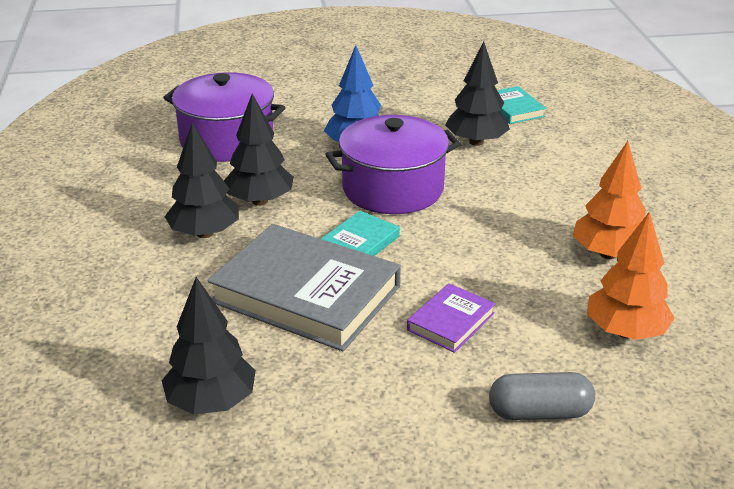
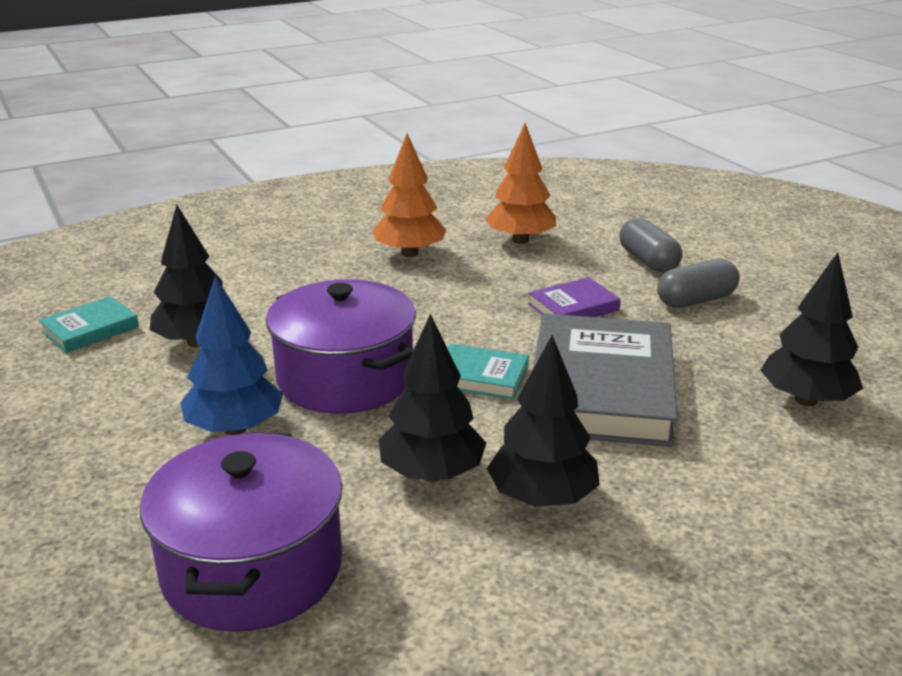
camera: 110 degrees left, 5 degrees down
purple book [407,283,495,353] -> purple book turned 45 degrees counterclockwise [528,277,621,317]
none -> grey capsule [657,259,740,308]

